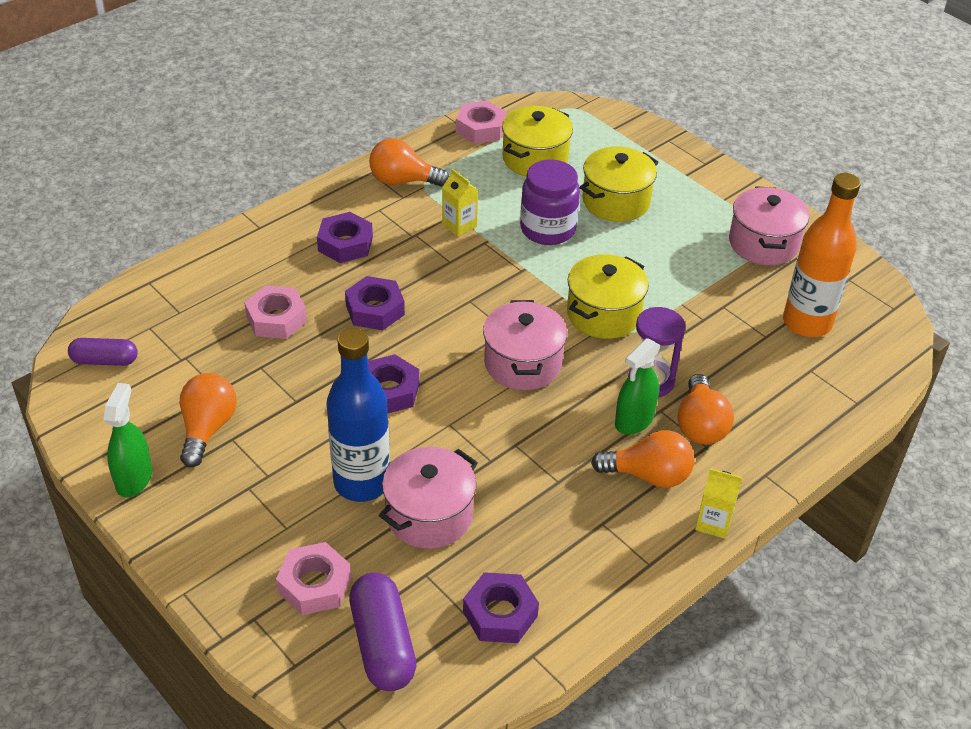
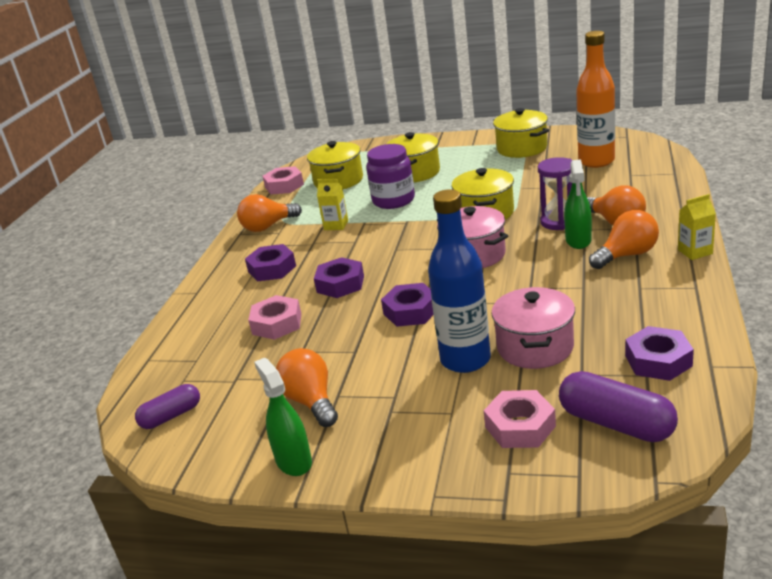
camera: 30 degrees left, 15 degrees down
pink pot [729,186,809,265] -> yellow pot [493,108,549,158]

